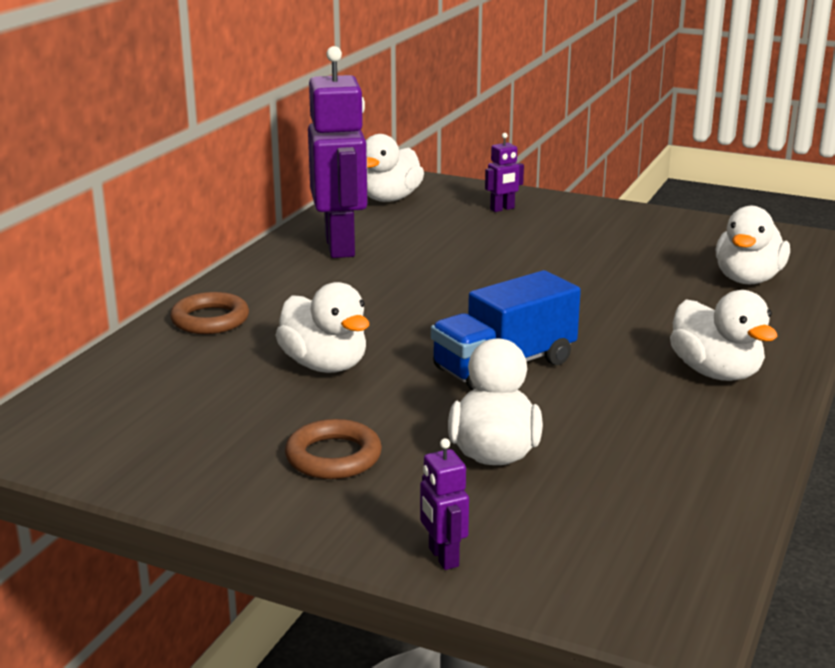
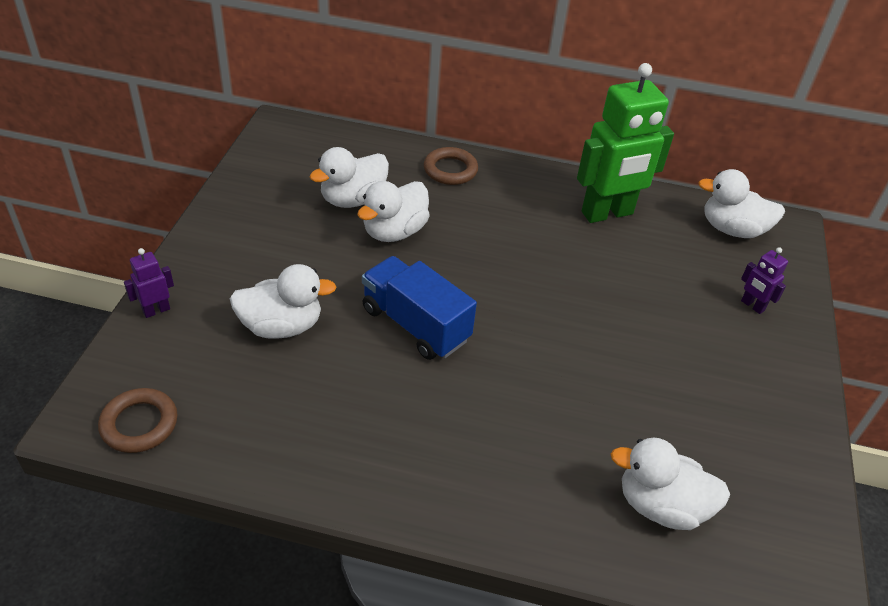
camera: 75 degrees right, 20 degrees up
brown ring [285,419,382,479] -> brown ring moved to [98,388,178,453]
purple robot [308,46,368,258] -> green robot [577,63,674,223]
white duck [670,290,778,381] -> white duck moved to [309,147,389,208]

